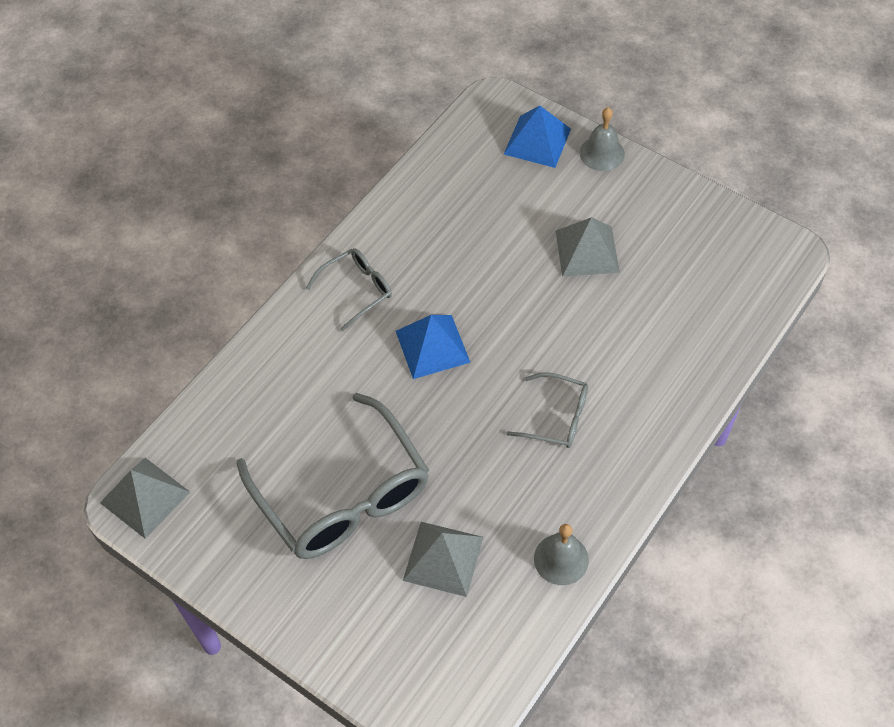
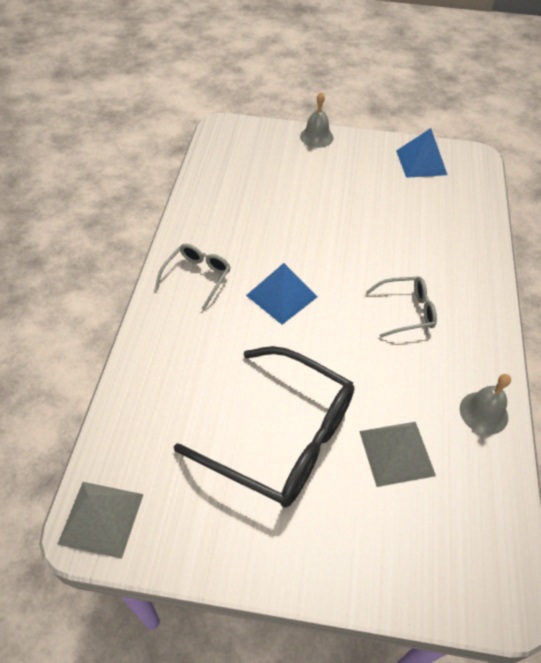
camera: 30 degrees left, 5 degrees down
grey glasses [237,393,429,559] -> black glasses [174,346,354,508]
blue pyramid [504,106,571,168] -> blue pyramid moved to [396,128,447,178]
grey pyramid [556,217,620,277] -> none

